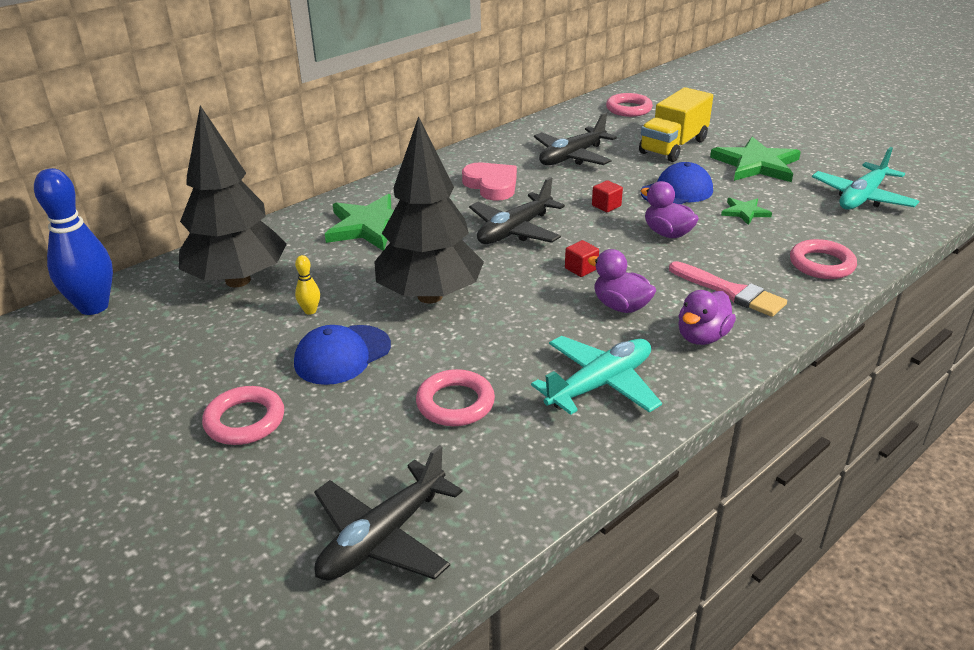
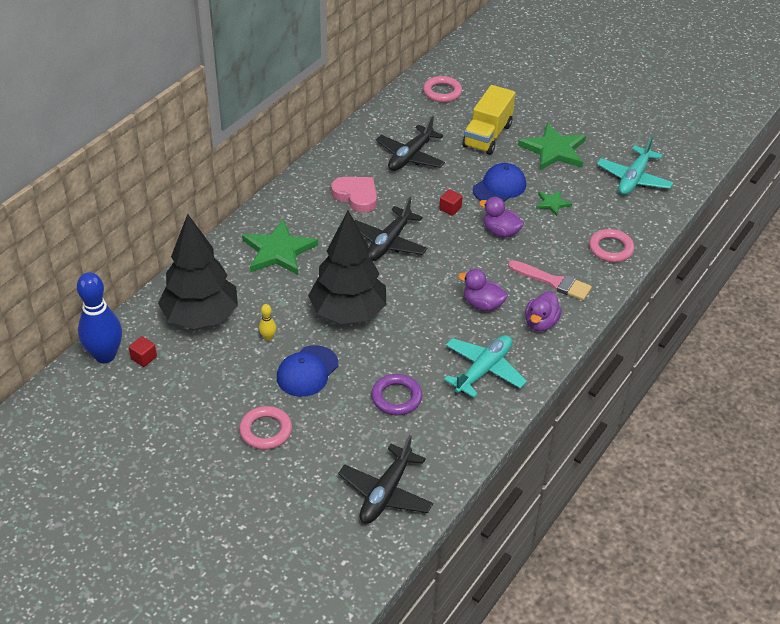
camera: 15 degrees left, 10 degrees up
pink ring [416,369,495,426] -> purple ring [371,374,422,415]
red cube [565,240,599,277] -> red cube moved to [129,336,157,367]

